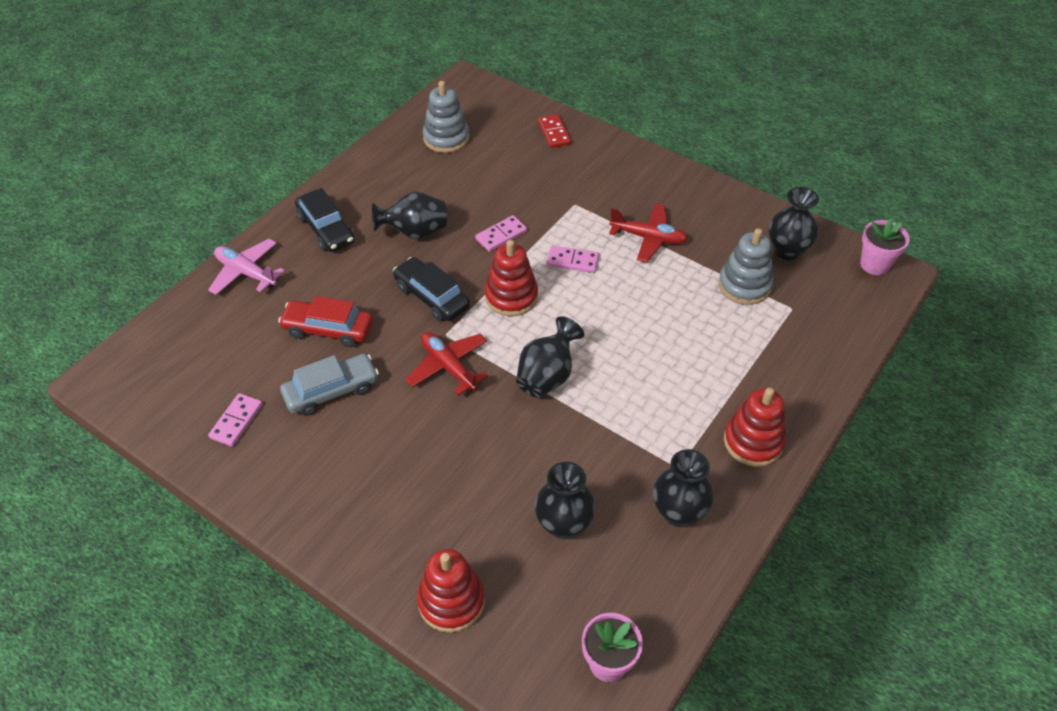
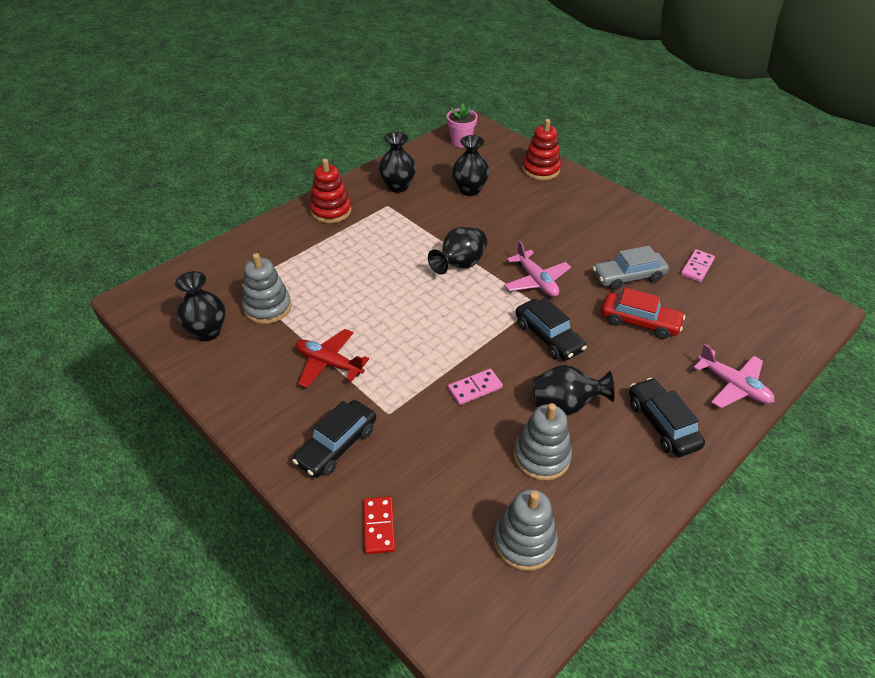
camera: 170 degrees left, 5 degrees down
red plane [405,332,488,396] -> pink plane [504,240,571,297]
red stacking toy [485,240,538,316] -> none
pink domino [547,246,599,273] -> none
pink flower pot [860,218,910,275] -> none
none -> black car [292,400,376,478]
none -> grey stacking toy [514,403,572,481]

